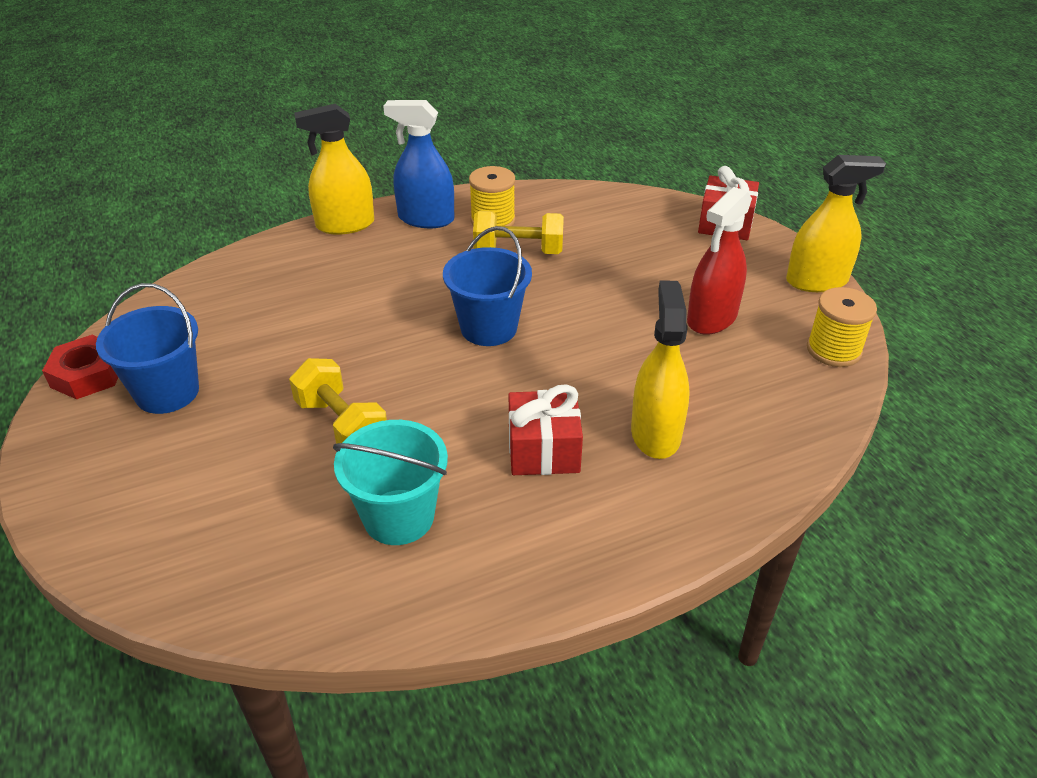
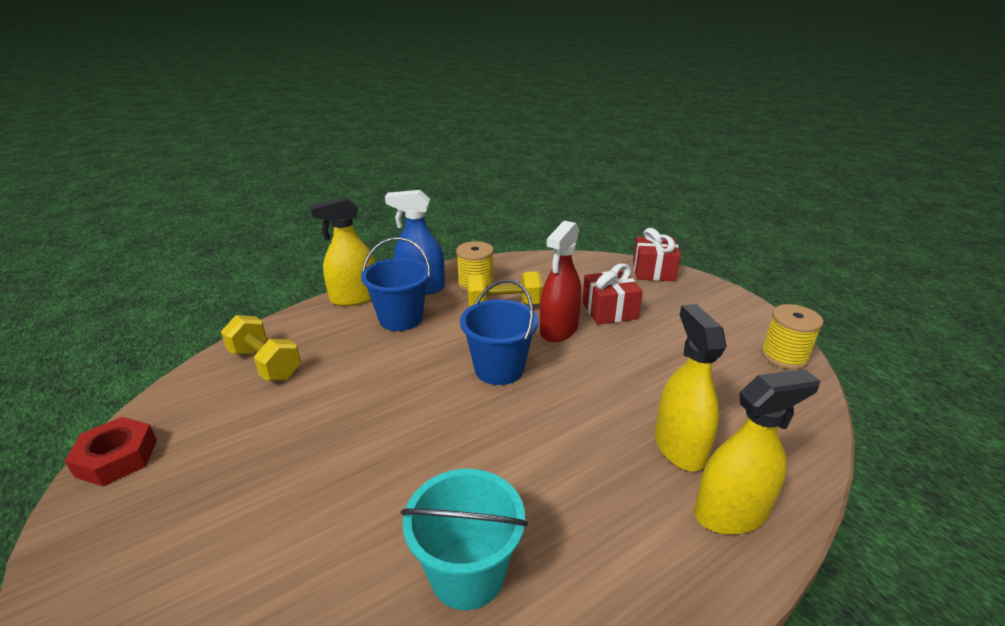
camera: 10 degrees left, 10 degrees down
blue bucket [96,283,199,414] -> blue bucket moved to [361,237,431,331]
yellow dumbbell [289,358,387,444] -> yellow dumbbell moved to [221,315,301,381]
red gift [509,384,583,475] -> red gift moved to [582,263,643,324]
red spray bottle [687,187,752,335] -> red spray bottle moved to [540,221,582,342]
yellow spray bottle [786,155,886,292] -> yellow spray bottle moved to [694,369,820,534]

